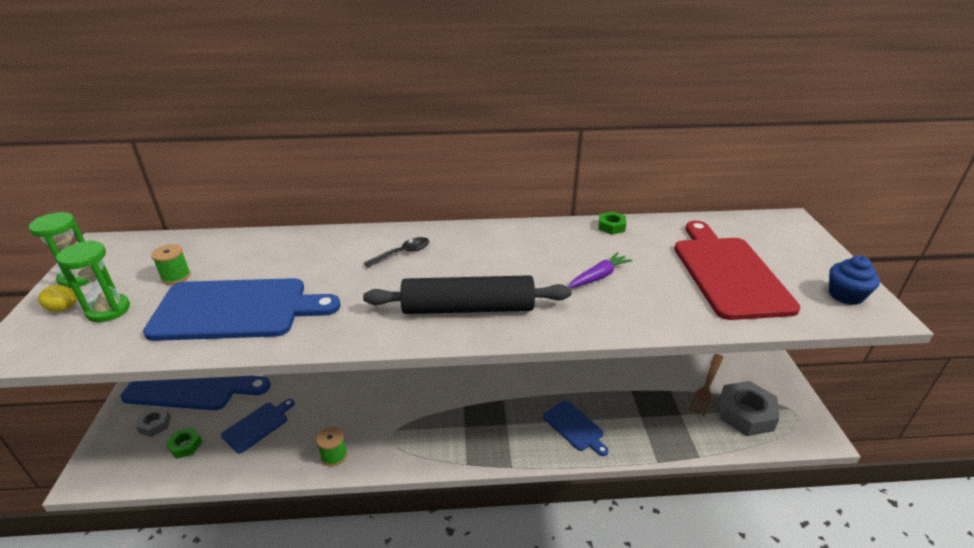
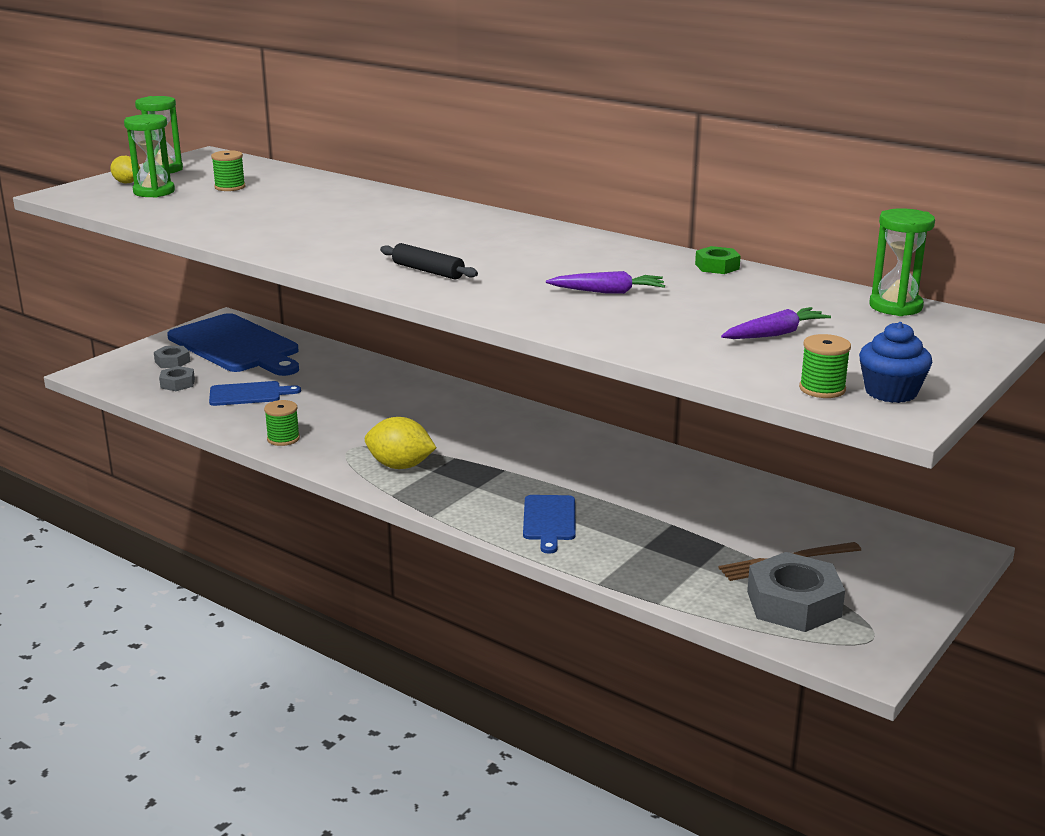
camera: 40 degrees right, 10 degrees down
blue cutting board [143,278,341,341] -> none
green nut [165,427,202,459] -> grey nut [159,366,195,391]
black rolling pin [363,275,571,314] -> black rolling pin [380,243,478,280], size x0.49
black spoon [364,237,429,268] -> none
red cutting board [674,221,801,320] -> purple carrot [721,307,831,339]
none -> yellow lemon [365,417,436,469]
none -> green spool [799,334,851,398]
none -> green hourglass [869,208,935,316]

